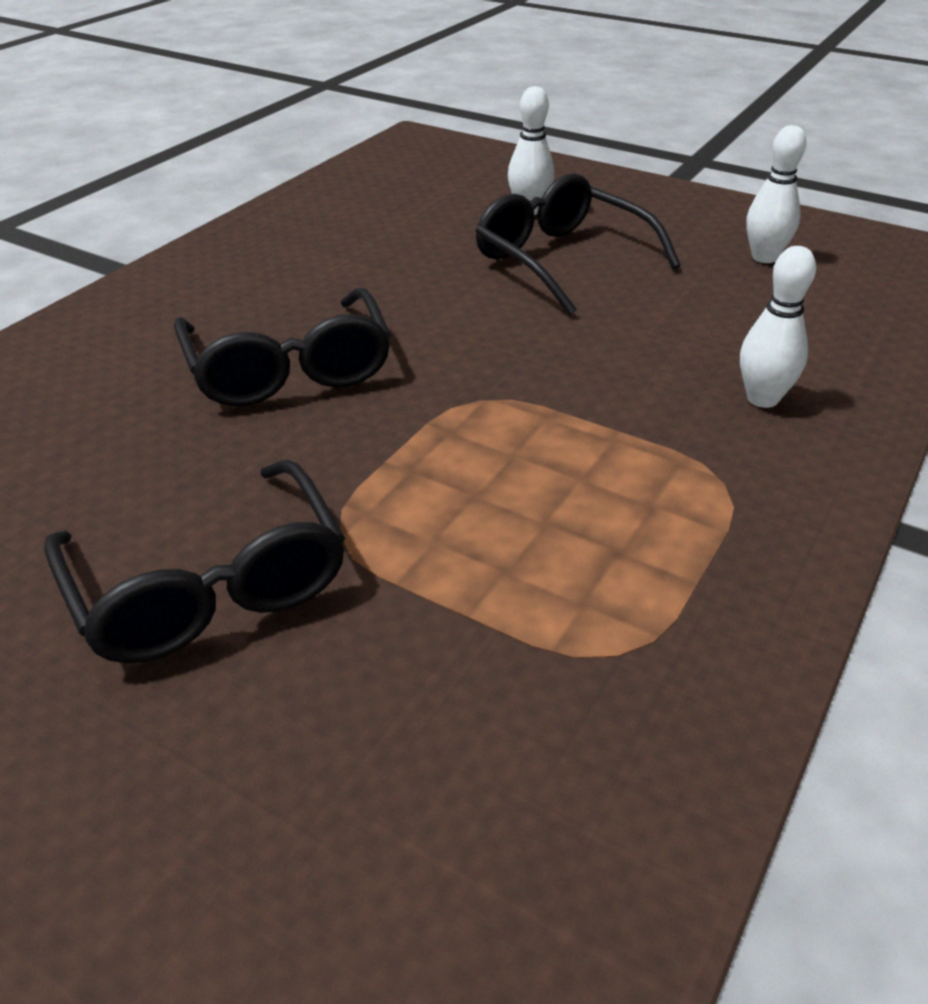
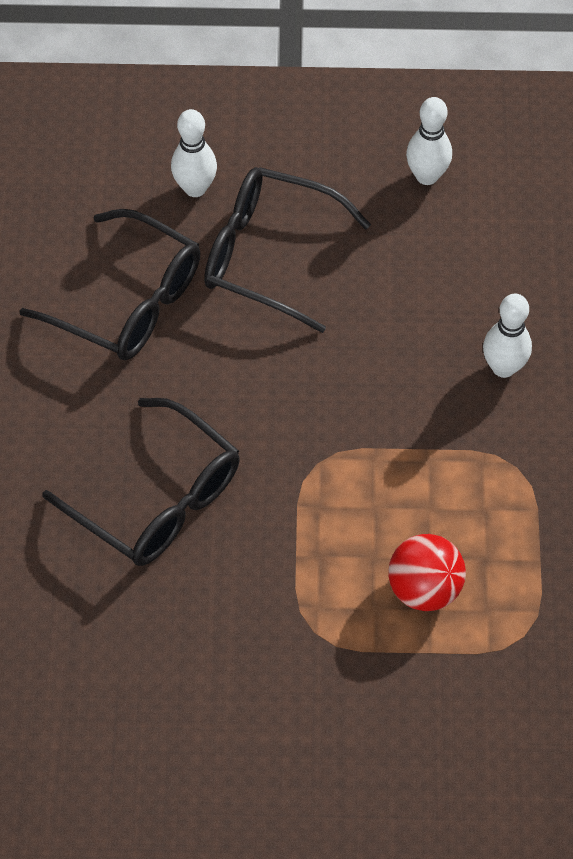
camera: 30 degrees left, 20 degrees up
black glasses [44,460,345,663] -> black glasses moved to [19,209,200,360]
none -> red ball [388,534,466,611]

